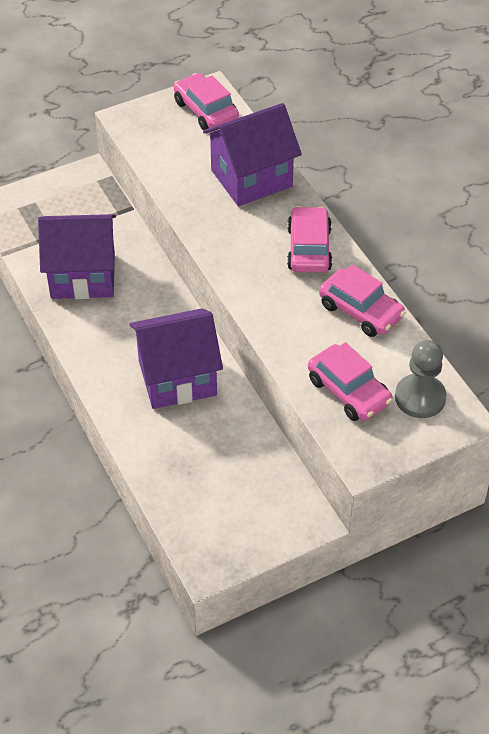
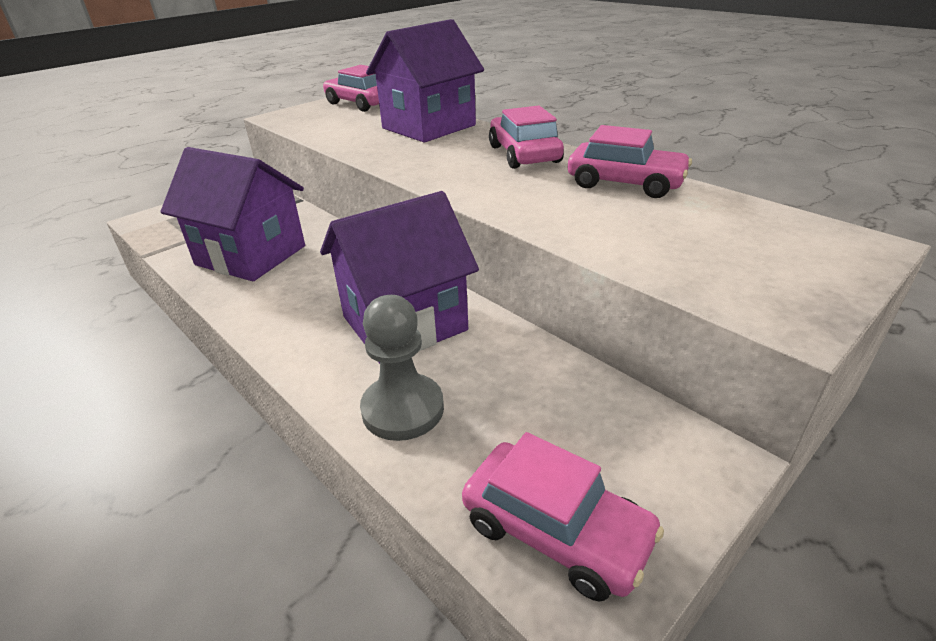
camera: 15 degrees left, 15 degrees down
purple house [38,214,116,299] -> purple house turned 45 degrees clockwise [160,147,305,281]
pink car [308,342,393,421] -> pink car moved to [462,432,664,602]
grey pawn [395,340,447,418] -> grey pawn moved to [360,295,444,441]

